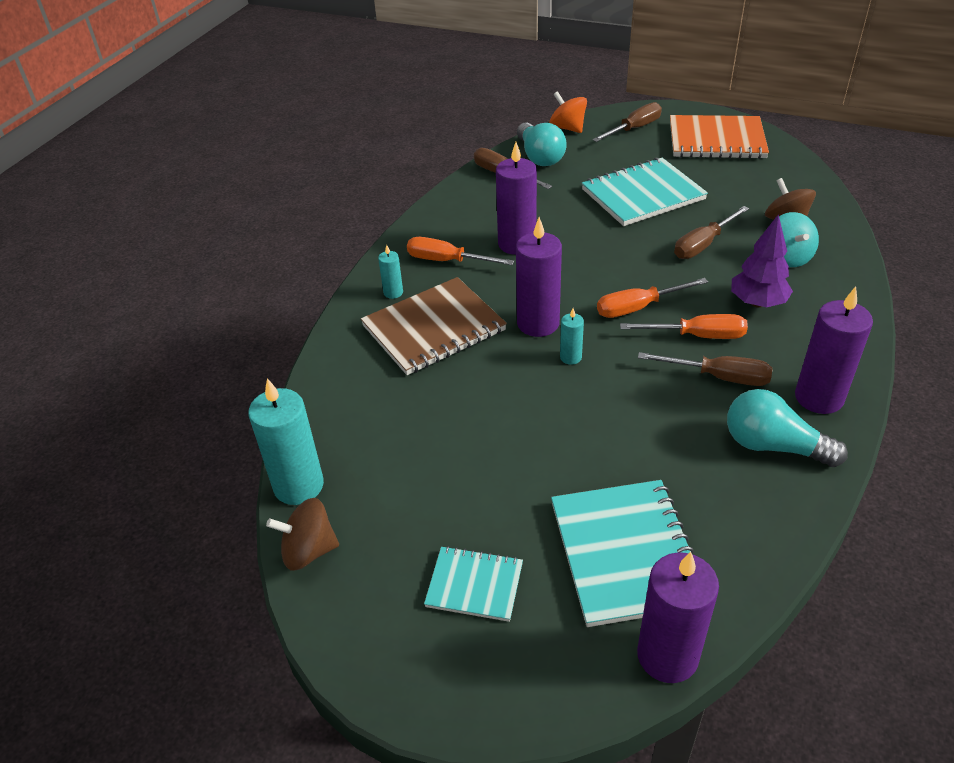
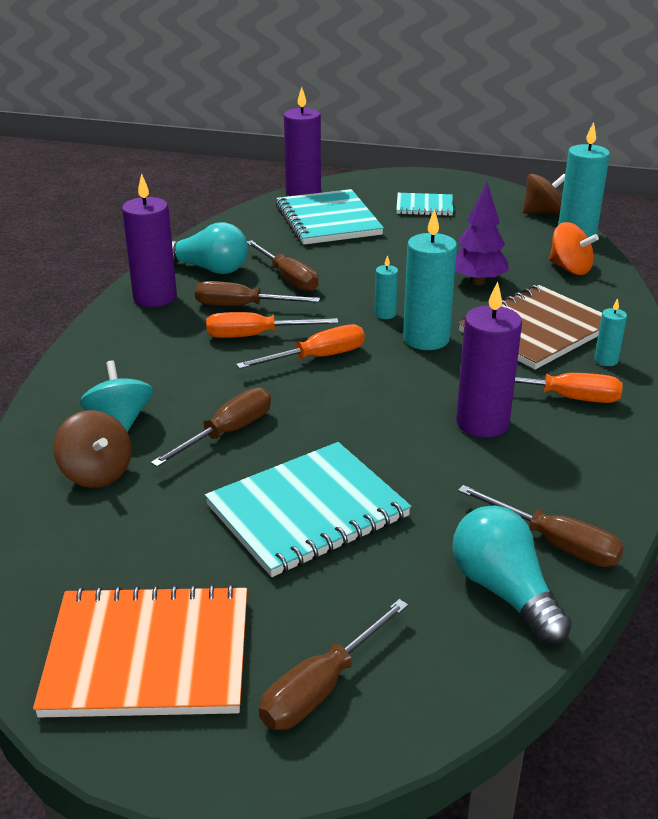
camera: 170 degrees right, 10 degrees down
purple candle [516,217,562,337] -> turquoise candle [403,209,457,350]
orange spinning top [549,91,587,133] -> orange spinning top moved to [549,222,599,275]
purple tree [731,214,793,308] -> purple tree moved to [455,182,509,285]
none -> brown screwdriver [247,240,319,292]

